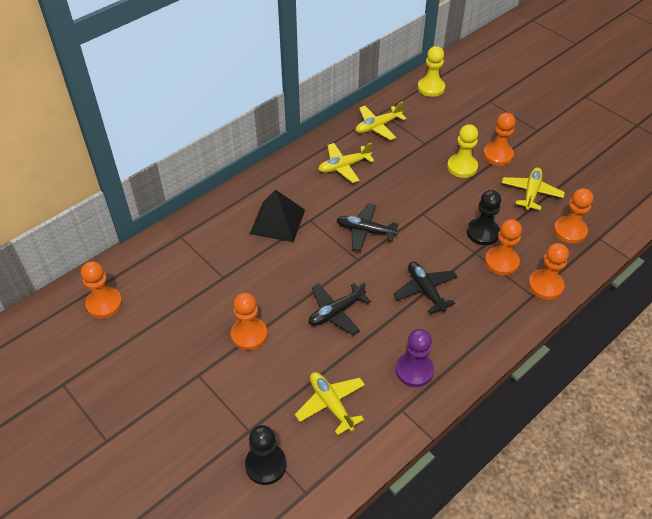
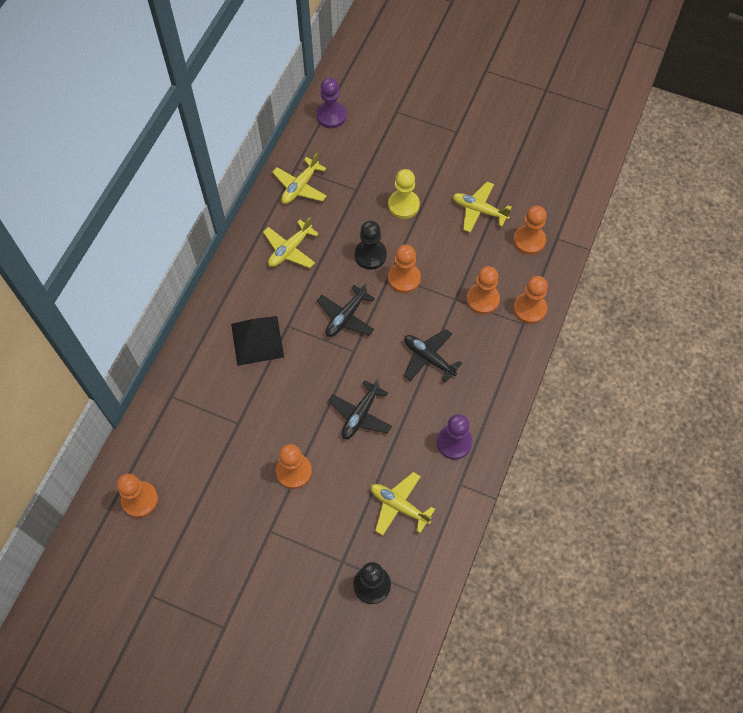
camera: 25 degrees left, 15 degrees up
black plane [337,203,399,251] -> black plane turned 45 degrees counterclockwise [317,283,375,337]
yellow pawn [418,46,445,97] -> purple pawn [316,78,346,128]
black pawn [467,190,501,245] -> black pawn moved to [355,221,387,270]
orange pawn [483,113,516,166] -> orange pawn moved to [388,245,421,293]
yellow plane [502,167,565,210] -> yellow plane turned 60 degrees counterclockwise [453,182,511,232]

